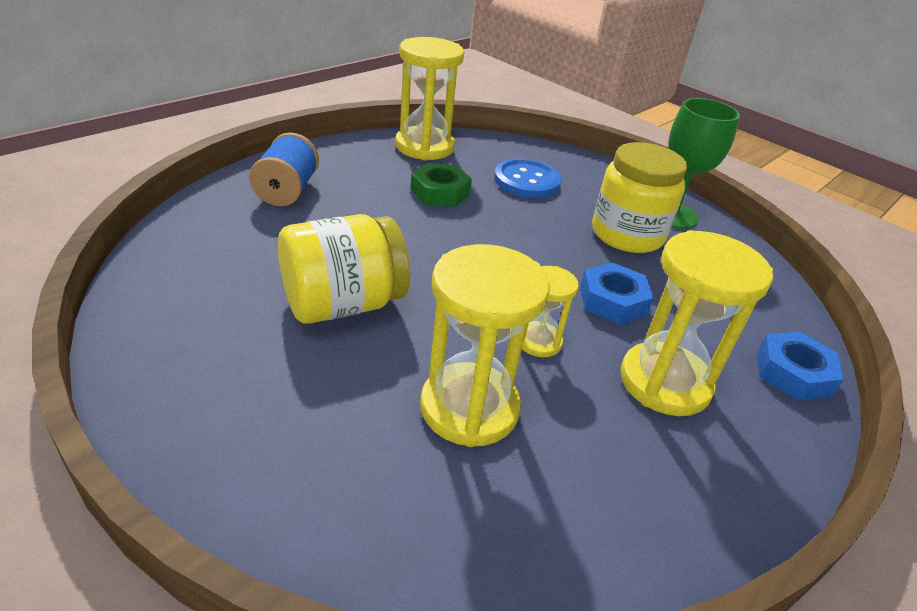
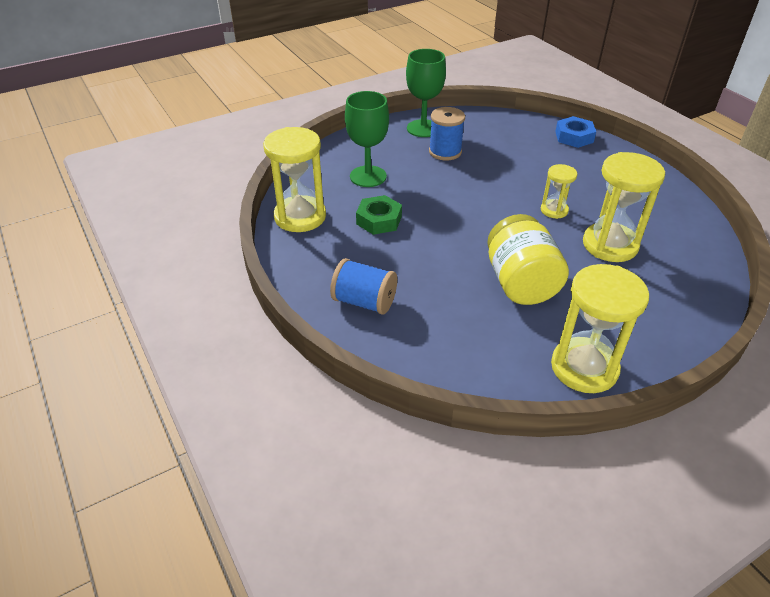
camera: 70 degrees left, 5 degrees up
blue button [494,159,561,198] -> green goblet [345,91,389,187]
blue nut [580,262,654,324] -> none
yellow jar [592,142,687,253] -> blue spool [429,107,465,161]
yellow hourglass [620,230,773,416] -> yellow hourglass moved to [551,264,649,393]

